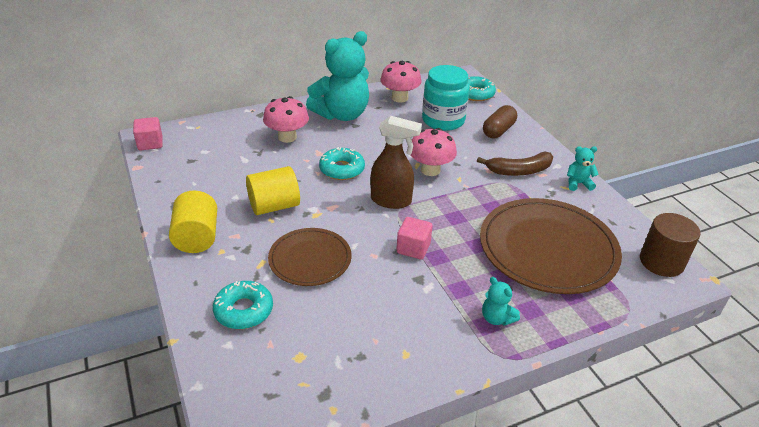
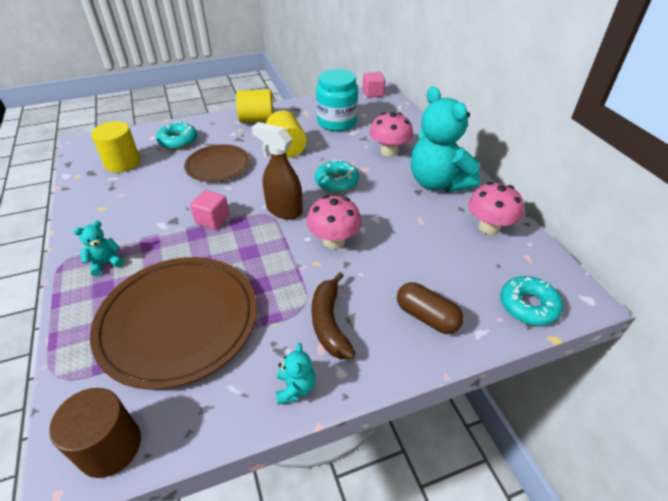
camera: 95 degrees right, 5 degrees up
brown spray bottle [370,116,422,209] -> brown spray bottle turned 105 degrees clockwise [252,122,303,220]
turquoise jar [422,65,470,131] -> turquoise jar moved to [316,69,358,131]
none -> yellow cylinder [91,121,140,173]

